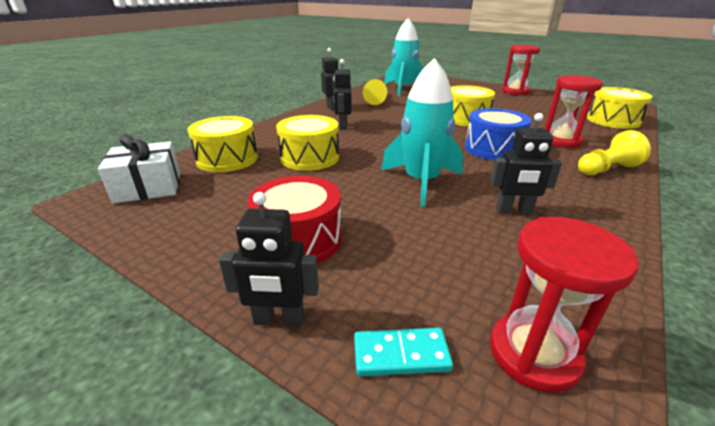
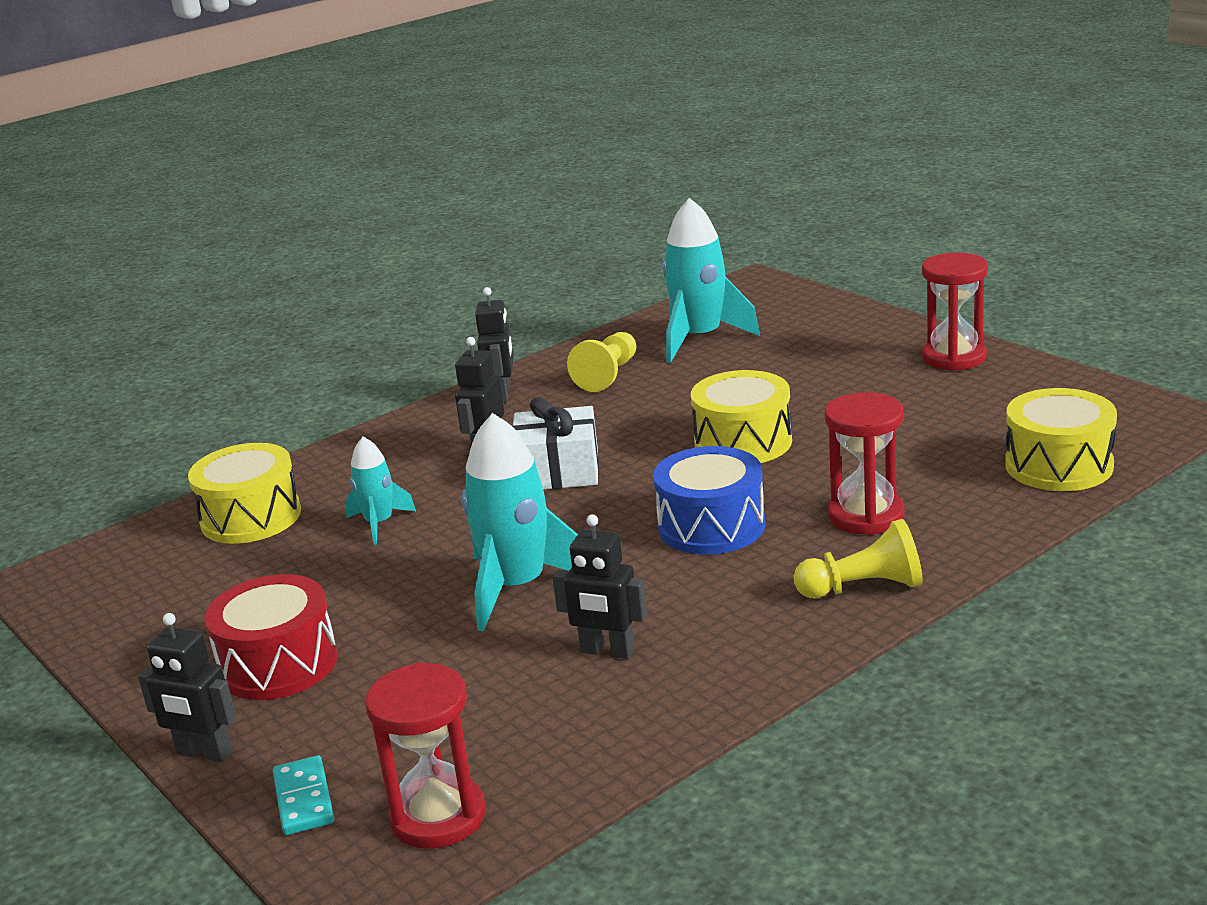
camera: 20 degrees right, 5 degrees down
white gift [98,134,180,203] -> white gift moved to [512,397,599,490]
yellow drum [276,115,339,171] -> turquoise rocket [345,437,416,545]
turquoise domino [354,328,453,376] -> turquoise domino turned 60 degrees clockwise [273,755,334,835]

